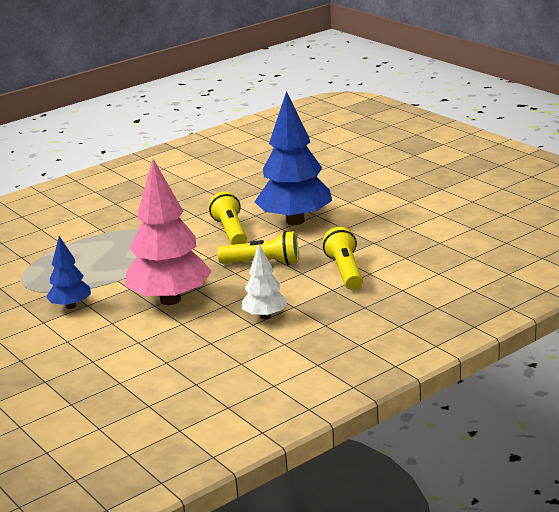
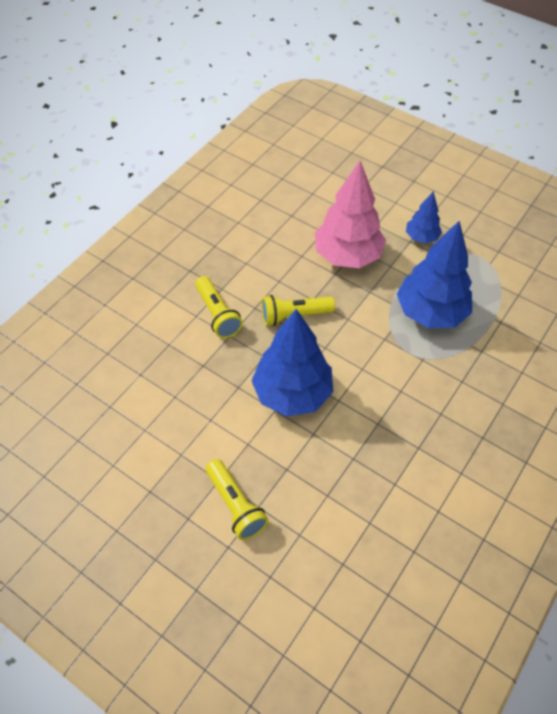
camera: 160 degrees right, 30 degrees up
yellow flashlight [209,191,247,245] -> yellow flashlight moved to [206,459,269,540]
white tree [242,244,288,319] -> none
none -> blue tree [397,220,472,328]

